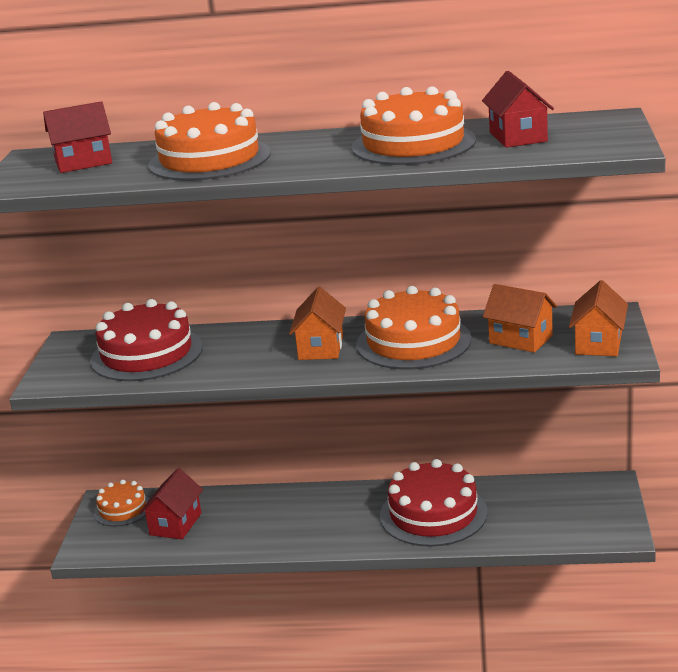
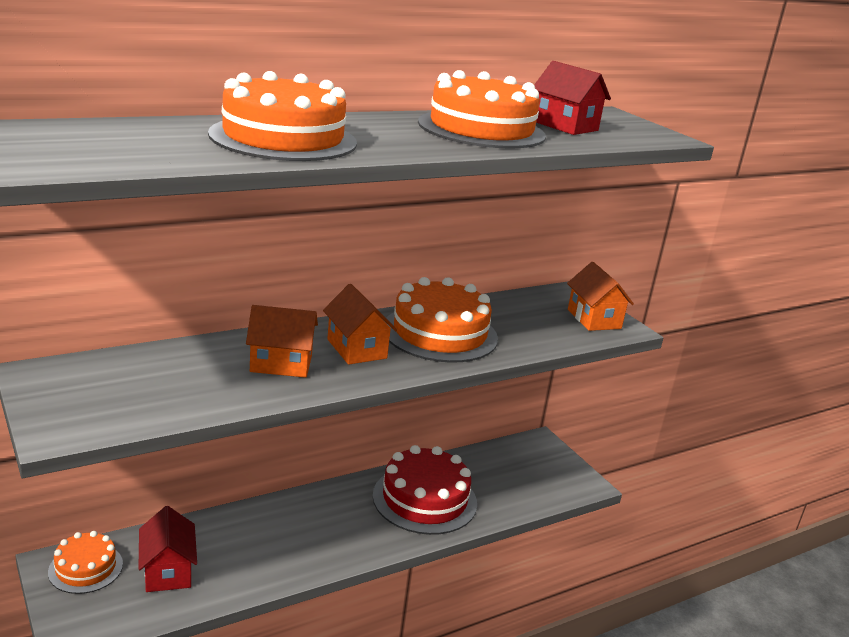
camera: 40 degrees left, 0 degrees up
red house [43,101,112,173] -> none
red cake [90,299,203,381] -> none
orange house [483,284,557,353] -> orange house moved to [246,305,318,378]

